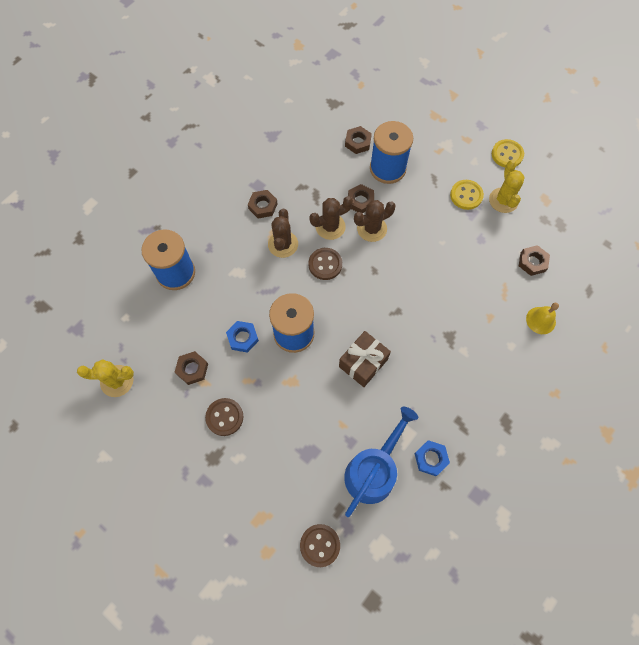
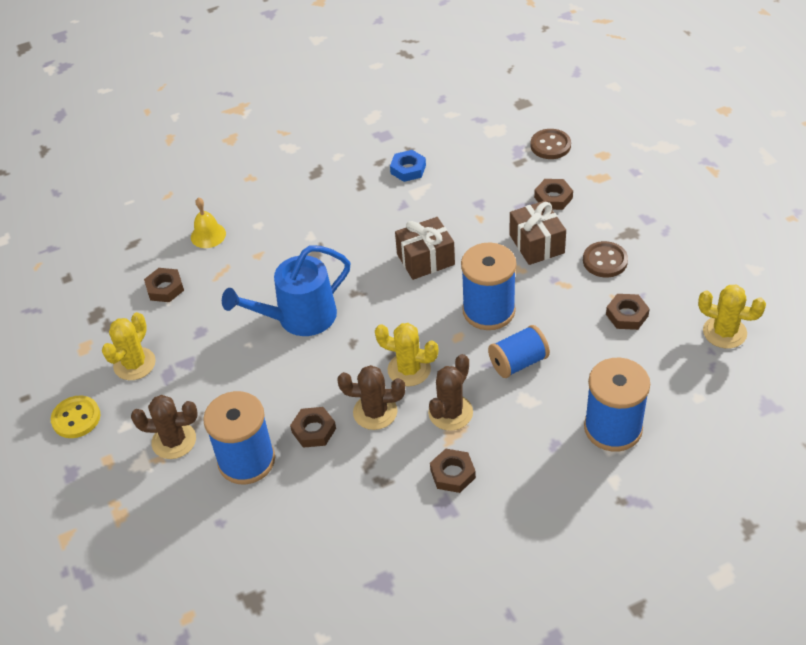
camera: 150 degrees left, 20 degrees down
blue nut [226,321,259,353] -> none
brown button [309,248,342,280] -> yellow cactus [375,323,438,386]
blue watering can [344,407,418,517] -> blue watering can moved to [222,245,351,336]
brown nut [345,126,372,154] -> brown nut moved to [534,179,573,210]
brown cactus [354,200,396,242] -> brown cactus moved to [131,395,198,459]
yellow button [450,180,484,210] -> none
none -> blue spool [488,325,550,378]
none -> brown gift [509,200,566,265]

